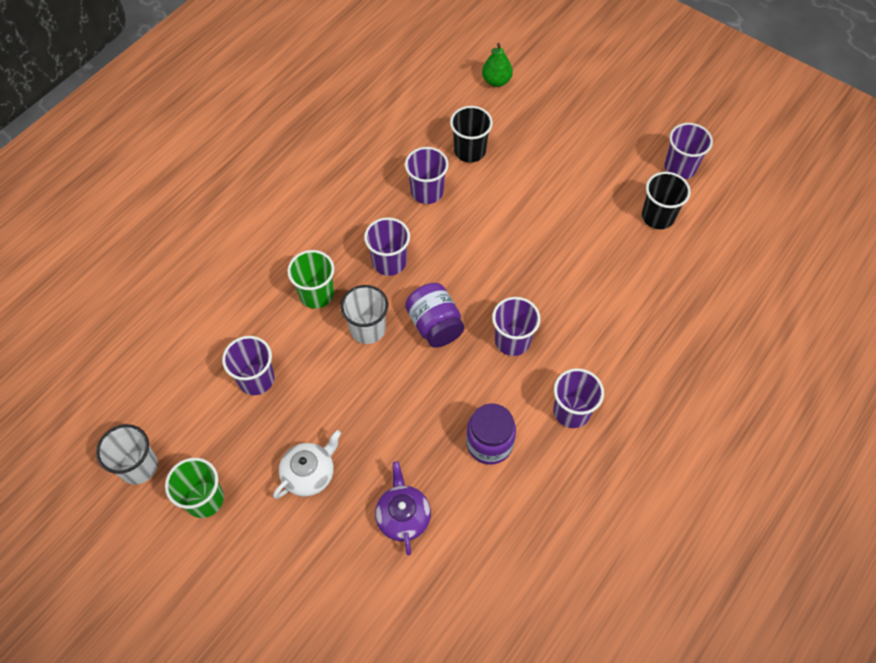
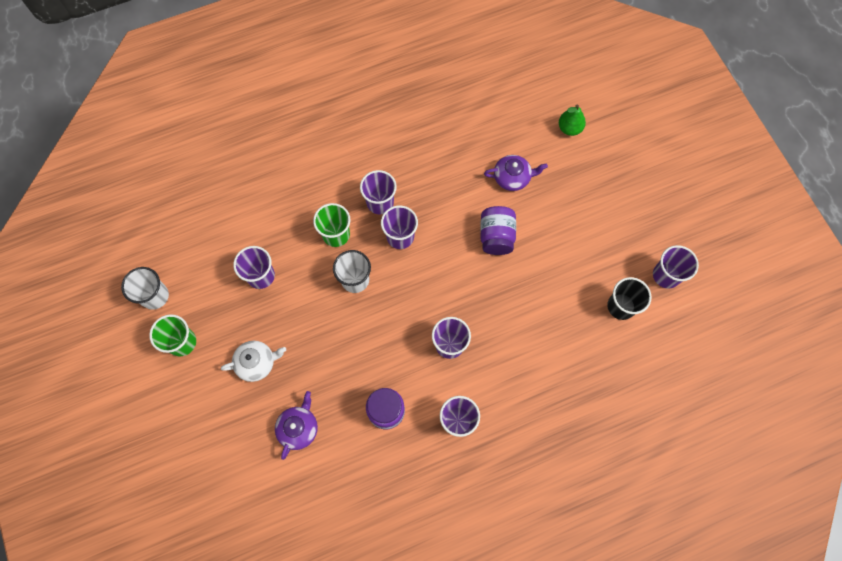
camera: 30 degrees right, 10 degrees up
purple cup [405,147,449,204] -> purple cup moved to [360,170,397,214]
purple jar [405,283,465,348] -> purple jar moved to [480,206,516,255]
black cup [450,106,493,162] -> purple teapot [484,155,548,191]

